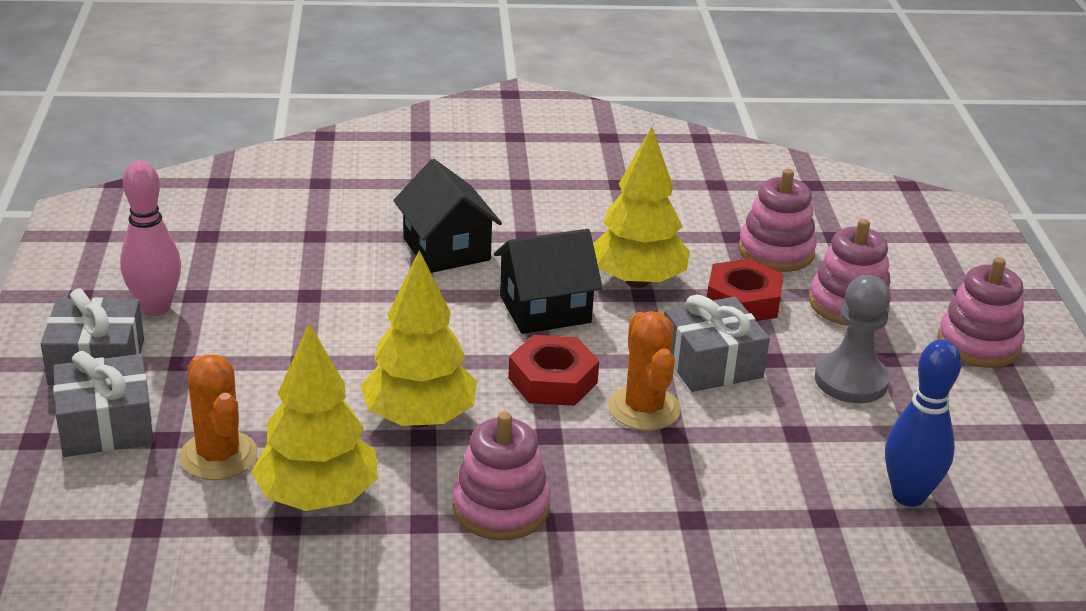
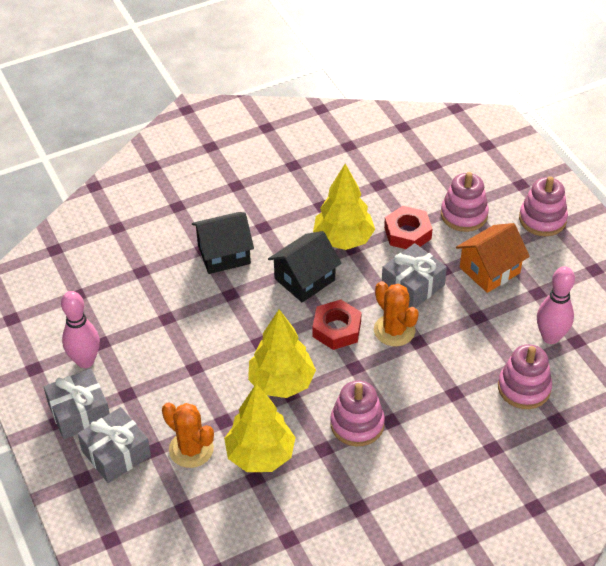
camera: 20 degrees left, 15 degrees up
black house [393,159,502,273] -> black house turned 60 degrees counterclockwise [192,212,254,274]
pink stacking toy [738,169,817,272] -> pink stacking toy moved to [498,344,552,409]
grey pawn [815,275,891,403] -> orange house [456,223,530,293]
blue bowling pin [885,339,961,507] -> pink bowling pin [537,266,575,344]

